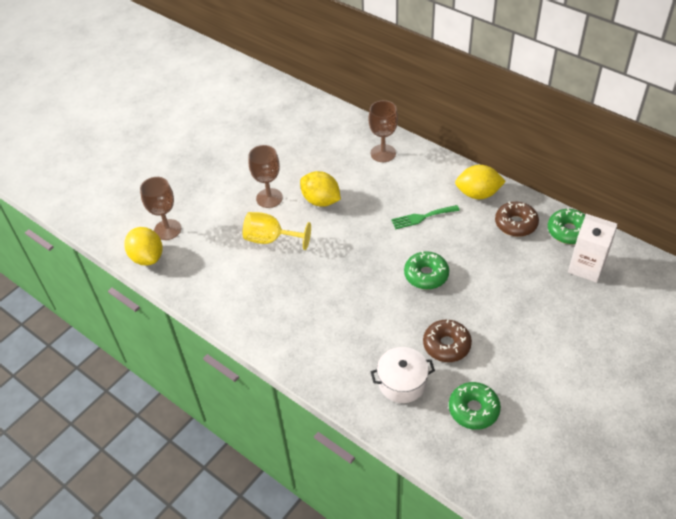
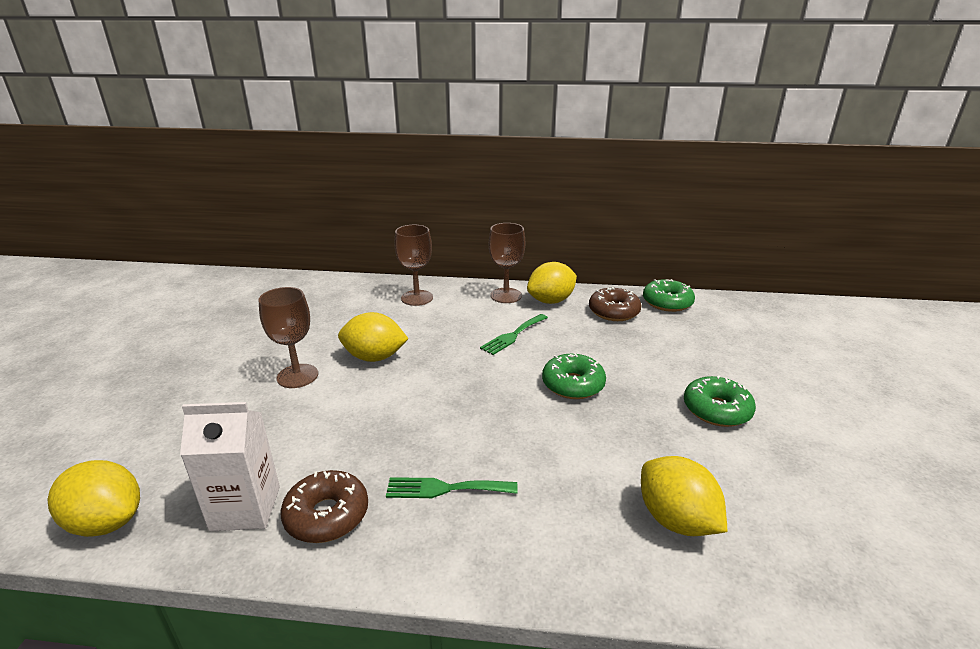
camera: 35 degrees left, 20 degrees down
brown goblet [140,177,181,240] -> brown goblet moved to [489,223,525,303]
yellow goblet [242,212,311,250] -> none
white pot [371,347,435,403] -> yellow lemon [641,456,727,536]
brown donut [423,320,472,362] -> brown donut moved to [280,470,368,543]
green donut [449,382,501,430] -> green donut moved to [684,375,756,427]
white carton [568,214,618,283] -> white carton moved to [180,402,280,531]
none -> green fork [386,477,518,498]

